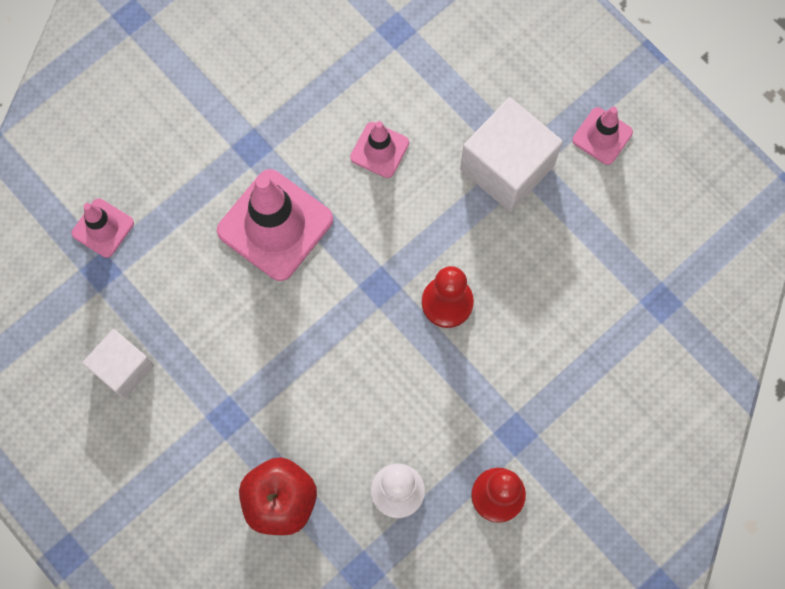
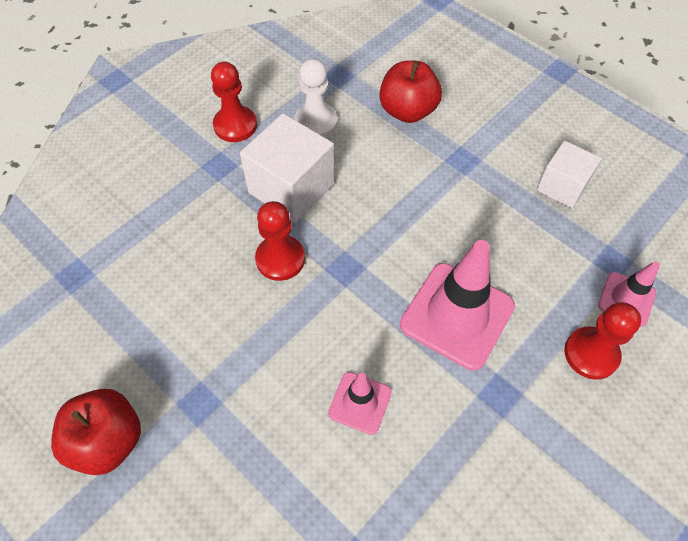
camera: 175 degrees right, 15 degrees down
white cube [460,97,563,212] -> white cube moved to [240,113,334,223]
pink traffic cone [572,106,633,165] -> red apple [51,389,141,475]
none -> red pawn [565,302,641,380]

